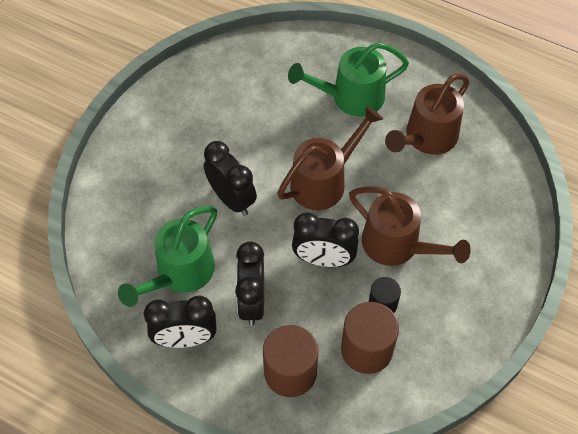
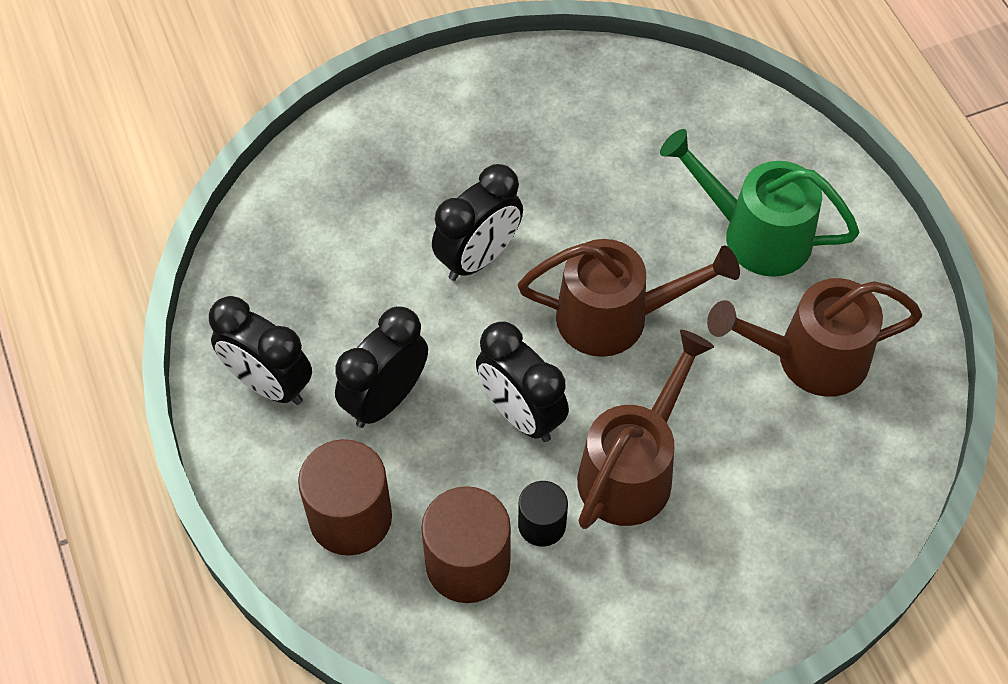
camera: 40 degrees right, 0 degrees up
green watering can [118,206,217,307] -> none
black clock [204,141,257,216] -> black clock turned 45 degrees clockwise [432,164,523,281]
brown watering can [349,186,471,266] -> brown watering can turned 135 degrees counterclockwise [577,330,714,529]

